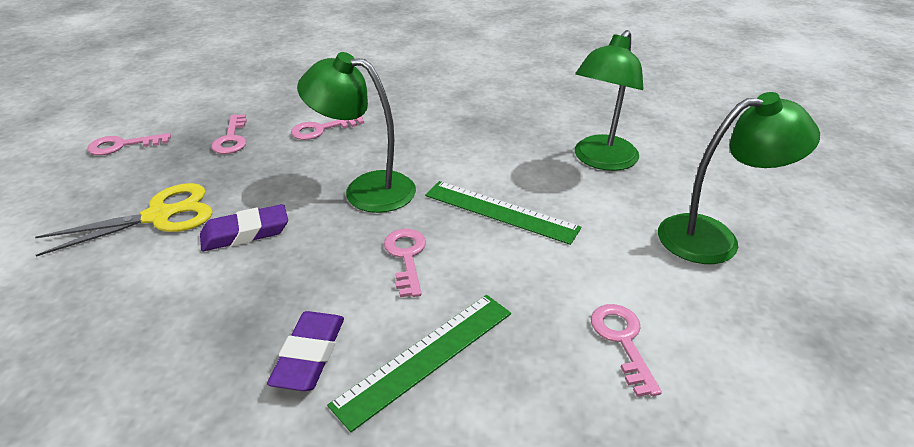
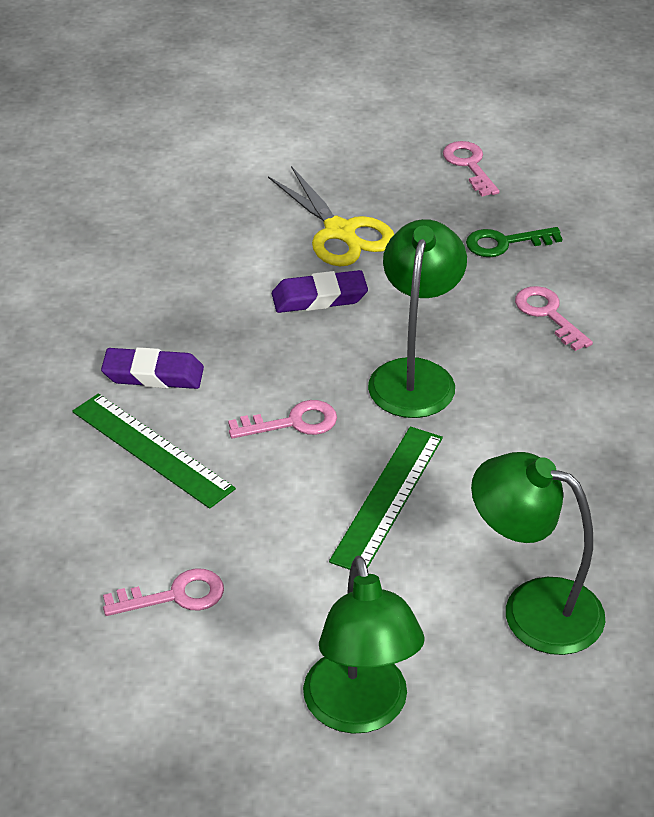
camera: 85 degrees right, 5 degrees up
purple eraser [200,204,288,251] -> purple eraser turned 75 degrees counterclockwise [272,270,368,313]
pink key [211,114,247,154] -> green key [466,227,563,257]

